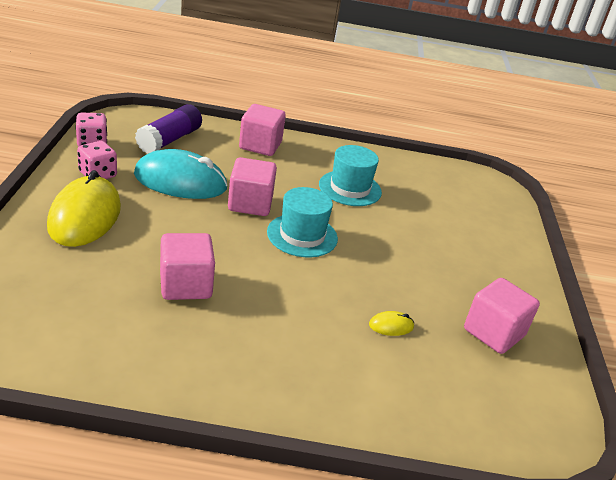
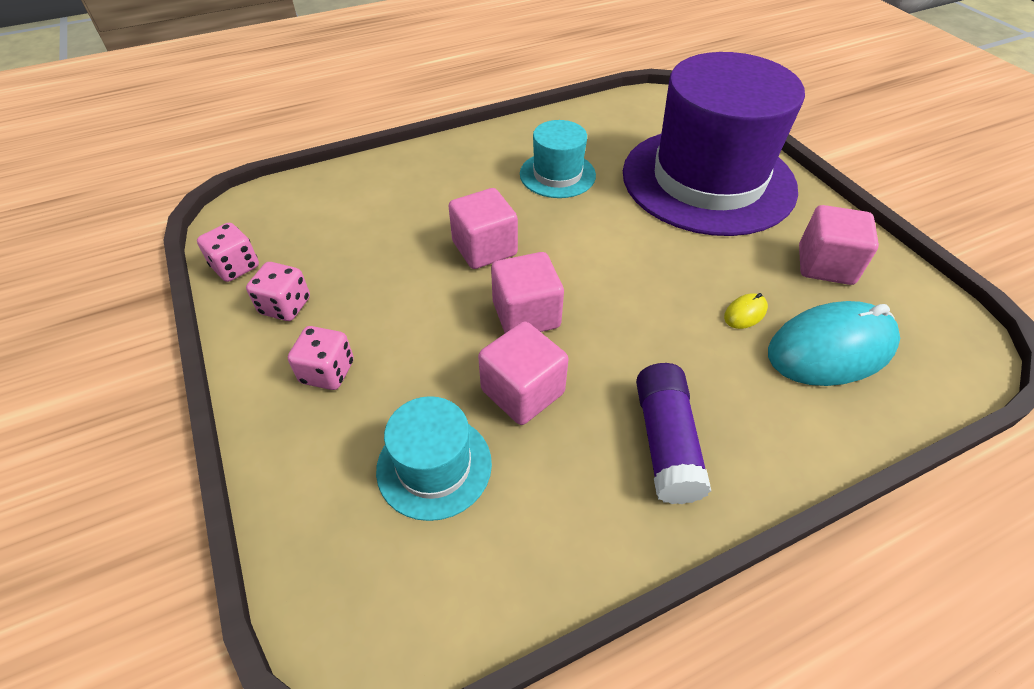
camera: 25 degrees left, 15 degrees up
yellow mouse [47,170,121,247] -> pink dice [288,326,354,390]
turquoise mouse [134,149,228,199] -> turquoise mouse moved to [768,301,900,386]
purple glue stick [135,104,202,154] -> purple glue stick moved to [636,363,711,504]
pink cube [239,104,286,156] -> pink cube moved to [491,252,564,333]
turquoise hat [267,187,338,257] -> turquoise hat moved to [376,396,492,521]
none -> purple hat [623,52,805,236]

